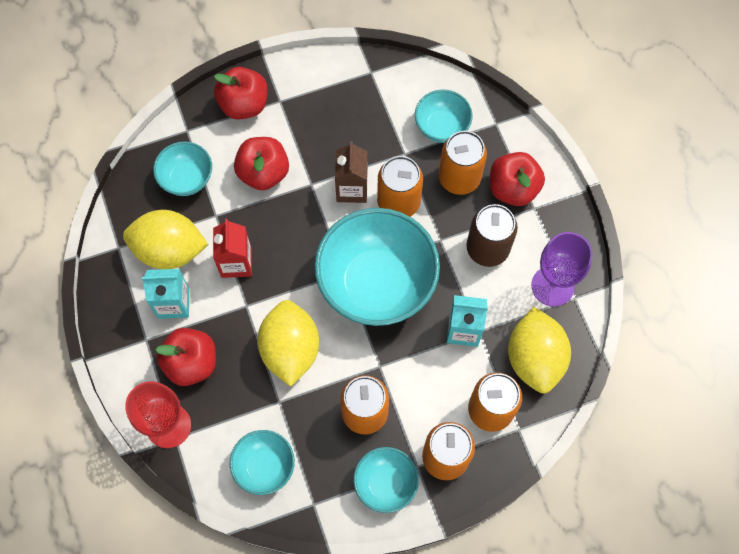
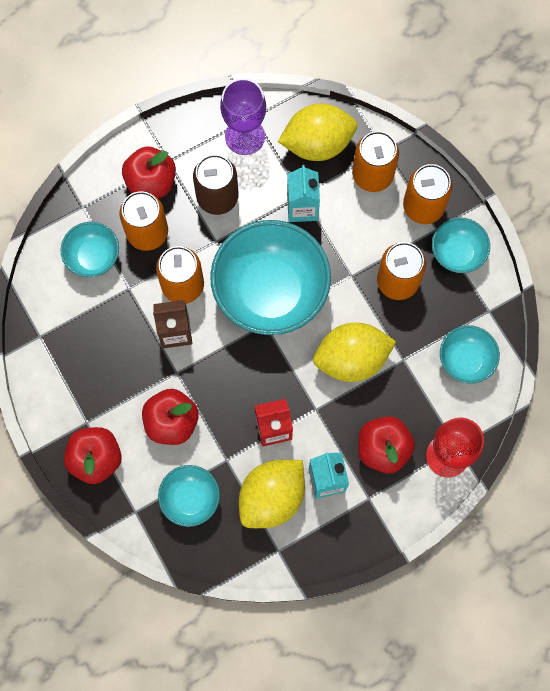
camera: 100 degrees left, 5 degrees up
yellow lemon [123,210,208,269] -> yellow lemon turned 45 degrees clockwise [239,460,305,528]

